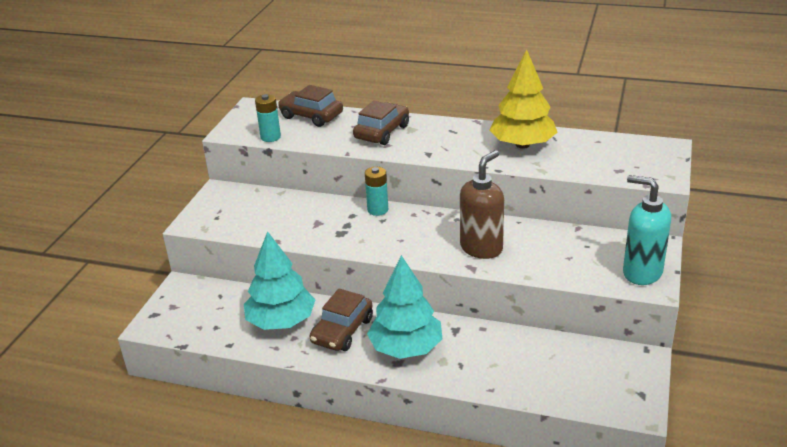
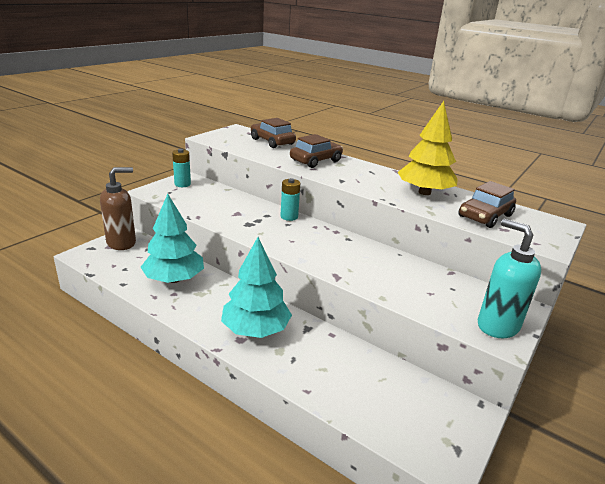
camera: 15 degrees right, 5 degrees down
turquoise battery [255,94,281,142] -> turquoise battery moved to [172,149,191,187]
brown car [310,289,373,351] -> brown car moved to [458,181,516,228]
brown soap dispenser [460,150,504,259] -> brown soap dispenser moved to [100,167,136,250]

